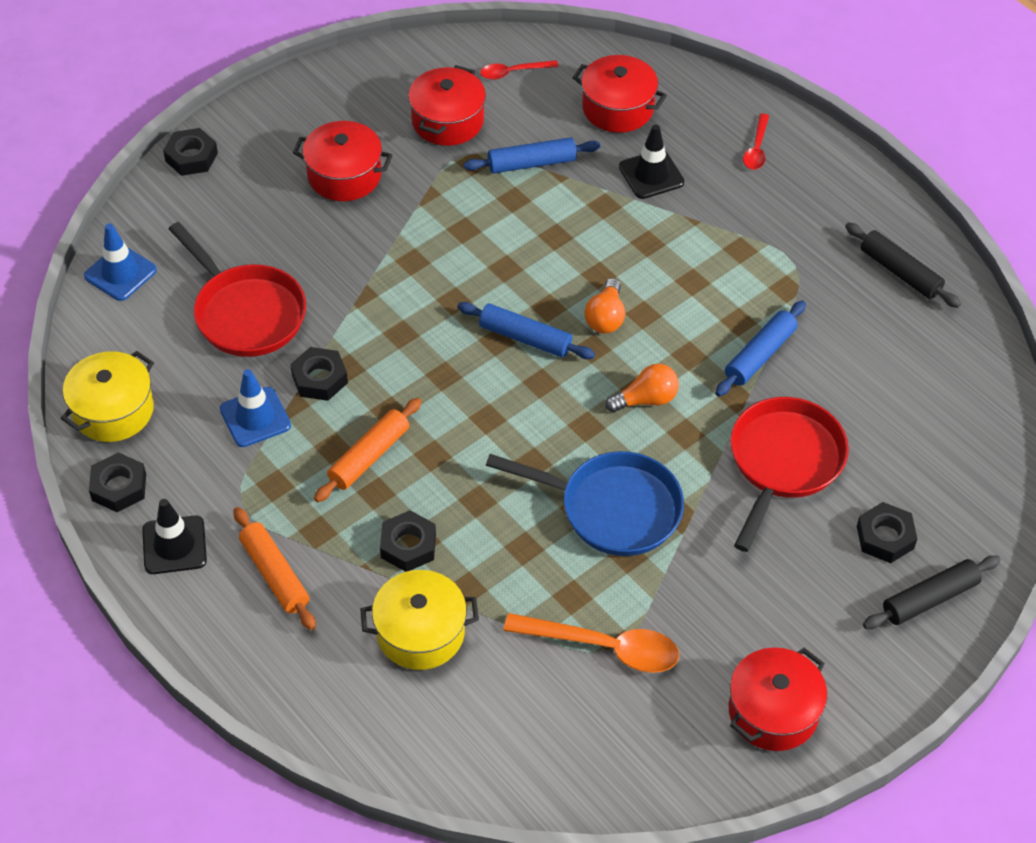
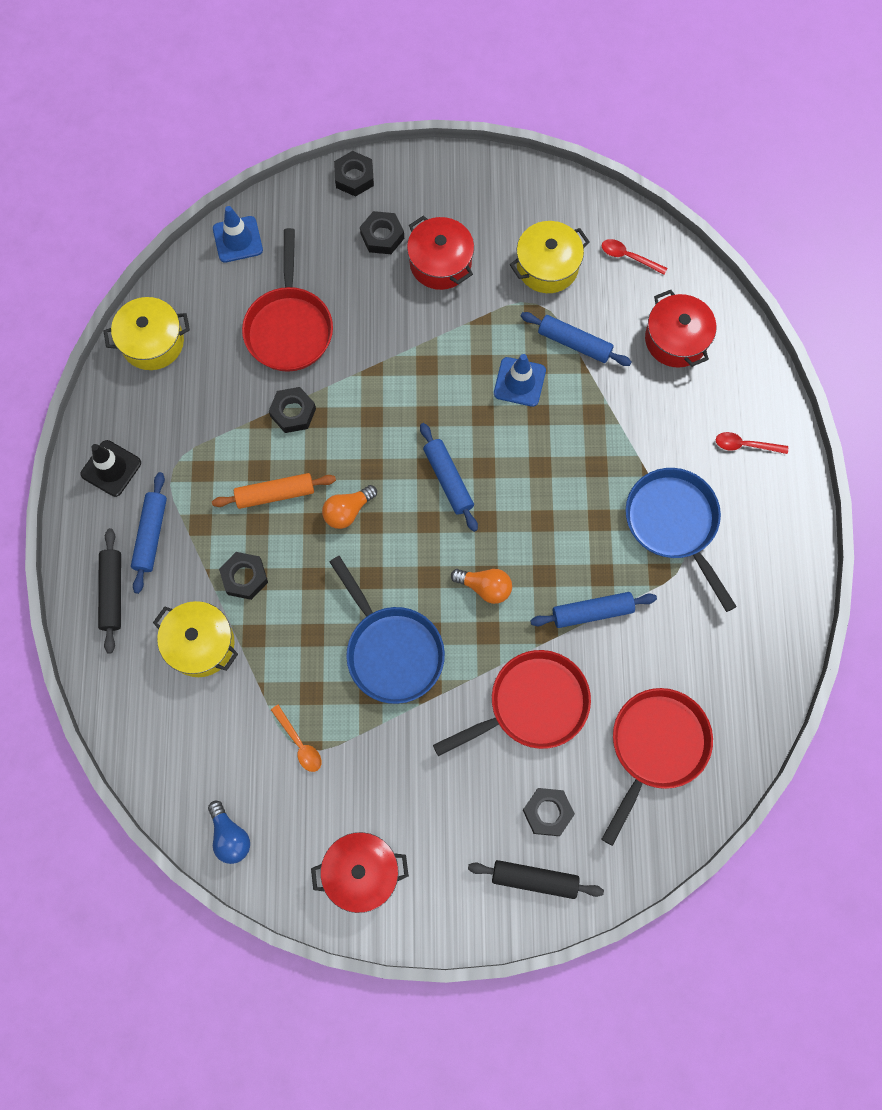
camera: 40 degrees right, 20 degrees up
black nut [89,452,146,512] -> black nut moved to [360,211,404,254]
blue traffic cone [220,369,291,447] -> blue traffic cone moved to [494,354,546,407]
orange rolling pin [234,507,316,630] -> blue rolling pin [131,472,167,594]
red pot [408,65,486,146] -> yellow pot [510,221,590,293]
orange spoon [503,613,679,673] -> orange spoon [271,705,321,772], size x0.56
orange light bulb [585,278,625,333] -> orange light bulb moved to [322,485,377,529]
black traffic cone [619,124,684,199] -> none
red spoon [743,114,769,170] -> red spoon turned 45 degrees clockwise [716,432,788,454]
black rolling pin [845,222,961,308] -> black rolling pin moved to [98,528,121,654]
none -> blue light bulb [208,801,250,864]
none -> red pan [602,688,713,846]
none -> blue pan [625,468,737,612]

